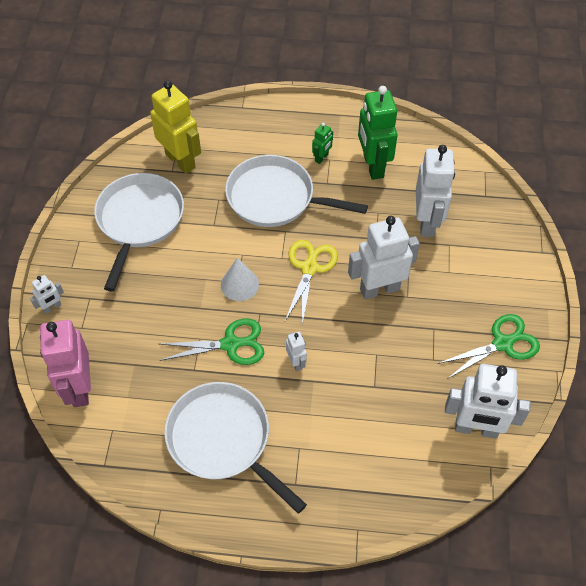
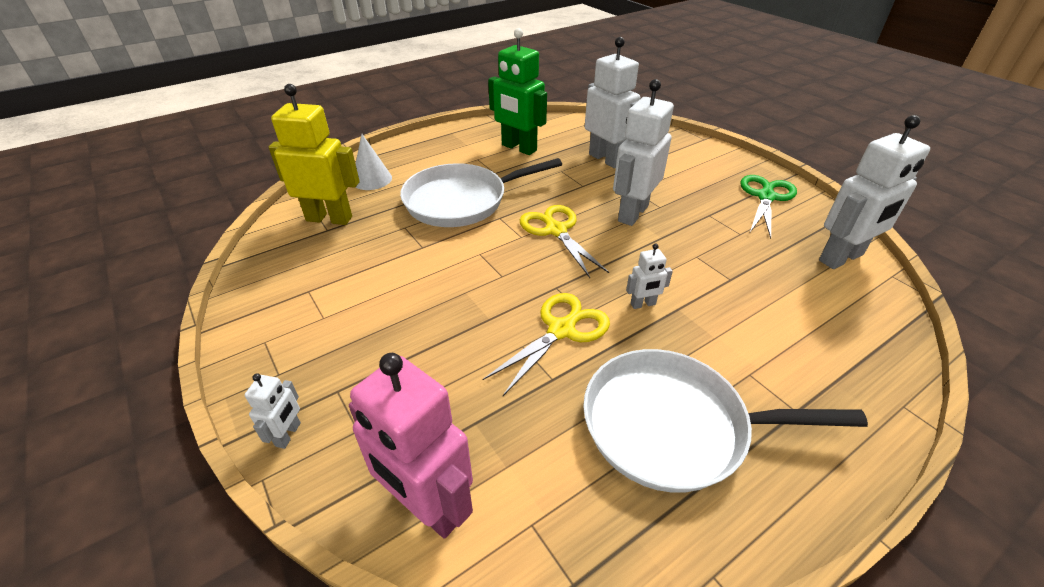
camera: 40 degrees left, 15 degrees down
white pan [94,173,184,291] -> none
green scissors [159,318,264,365] -> yellow scissors [482,293,610,396]
white cone [221,258,259,301] -> white cone moved to [356,134,392,190]
white robot [286,332,307,371] -> white robot turned 135 degrees clockwise [626,243,673,309]
green robot [312,123,333,164] -> none

